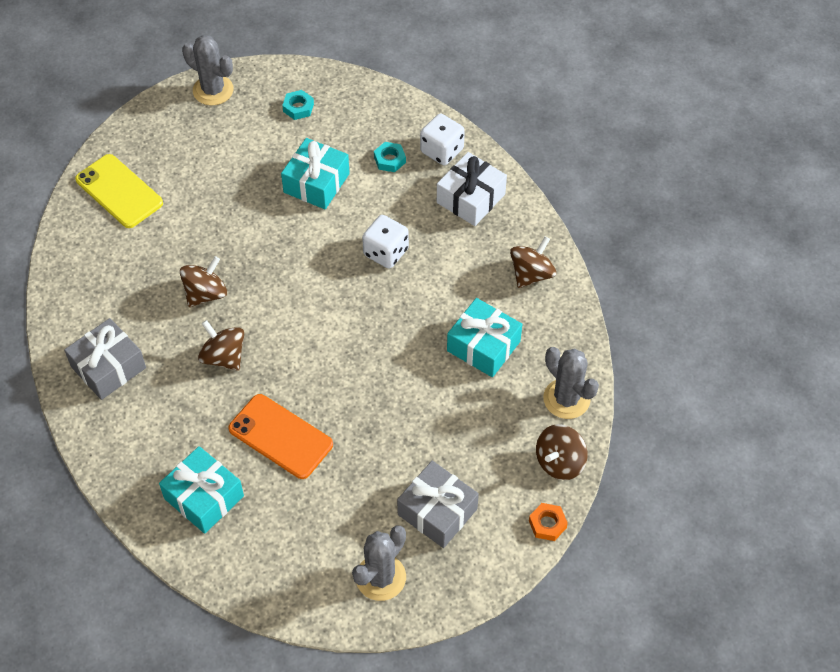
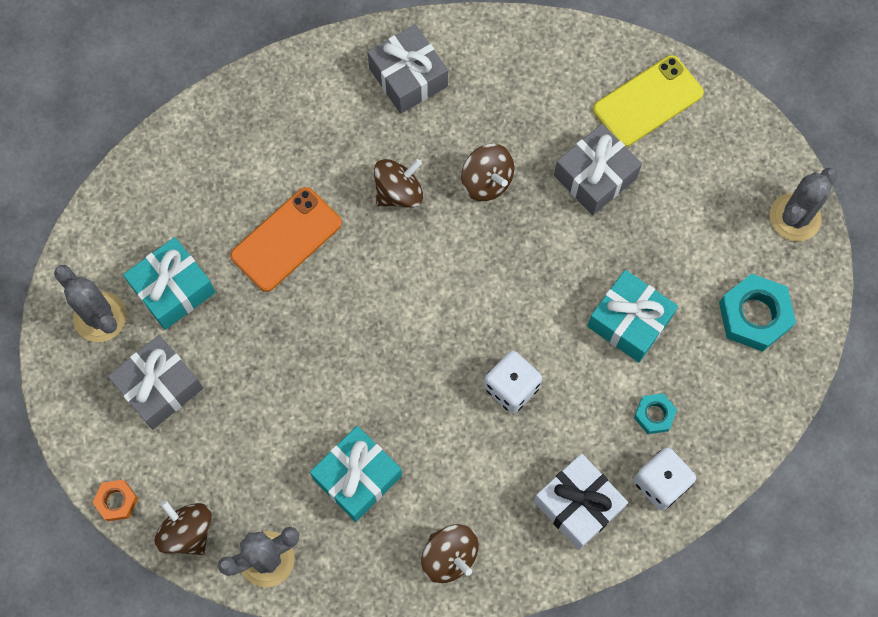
camera: 100 degrees right, 15 degrees up
turquoise gift [159,446,244,534] -> turquoise gift moved to [123,237,216,330]
turquoise nut [282,90,314,120] -> turquoise nut [719,273,796,352], size x1.83
none -> grey gift [554,124,642,215]

